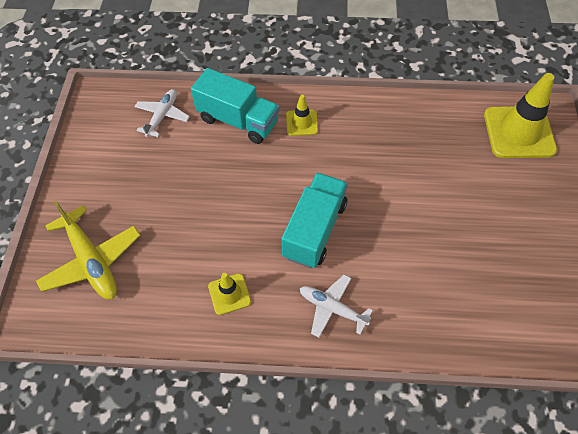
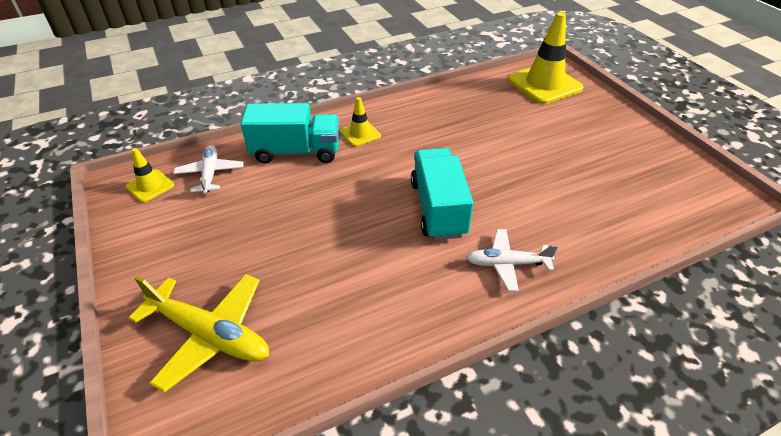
camera: 30 degrees left, 15 degrees down
yellow traffic cone [208,273,251,315] -> yellow traffic cone moved to [126,148,174,202]

